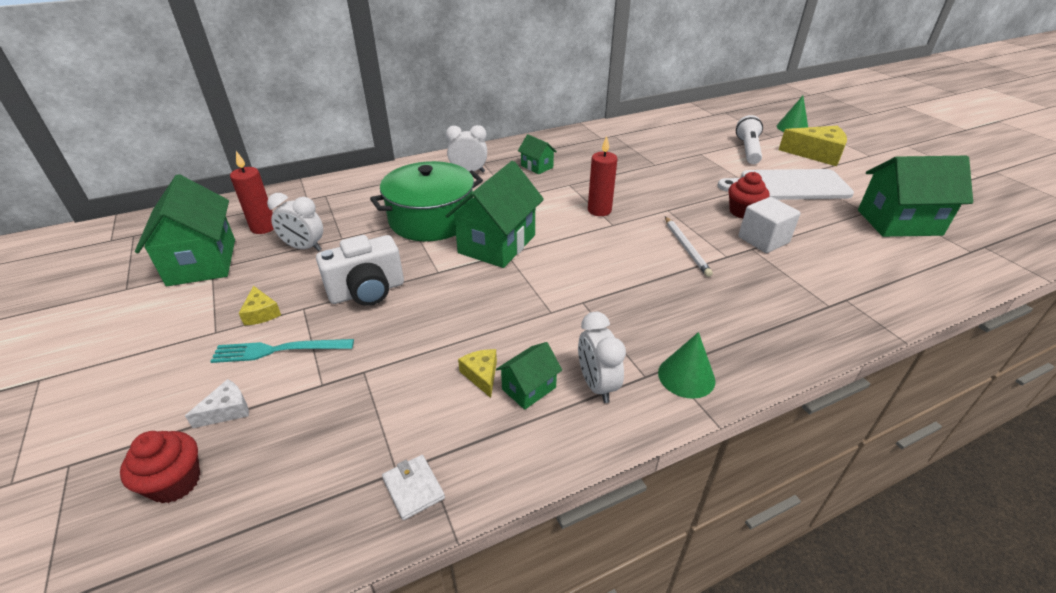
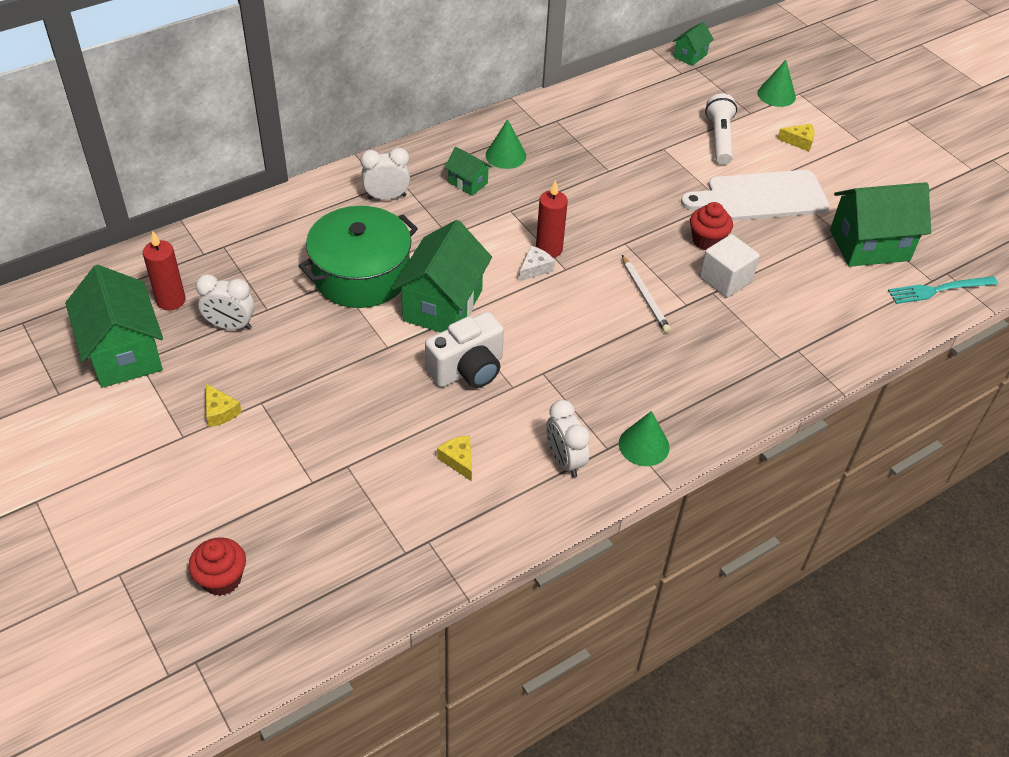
camera: 10 degrees left, 10 degrees up
white cheese [185,379,249,428] -> white cheese moved to [519,246,555,281]
turquoise fork [210,339,354,363] -> turquoise fork moved to [888,276,998,304]
white camera [316,235,404,306] -> white camera moved to [425,311,504,388]
white wallet [382,455,445,520] -> none
green house [496,342,562,410] -> green house moved to [673,22,714,66]
yellow cheese [779,126,847,166] -> yellow cheese [778,124,815,151], size x0.50
none -> green cone [486,119,526,169]

